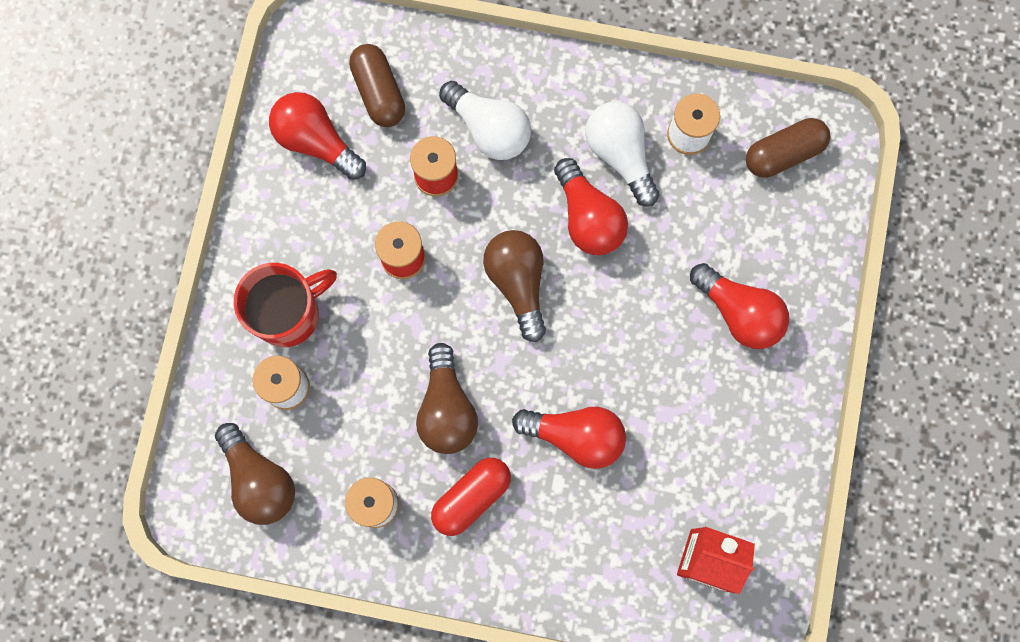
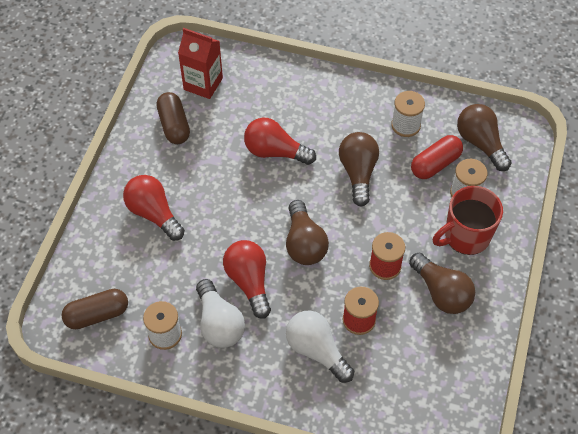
camera: 175 degrees left, 20 degrees down
red light bulb [269,92,366,180] -> none
brown capsule [349,44,405,127] -> brown capsule moved to [156,92,190,144]
red capsule [431,458,511,536] -> red capsule moved to [411,135,463,179]
none -> brown light bulb [409,252,475,314]

